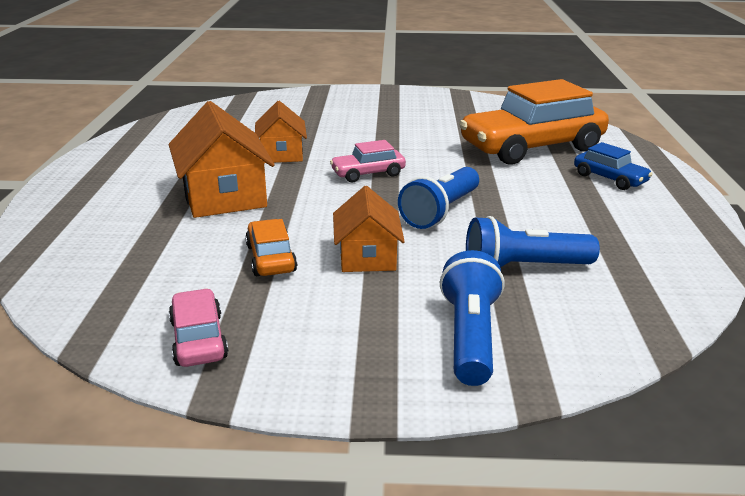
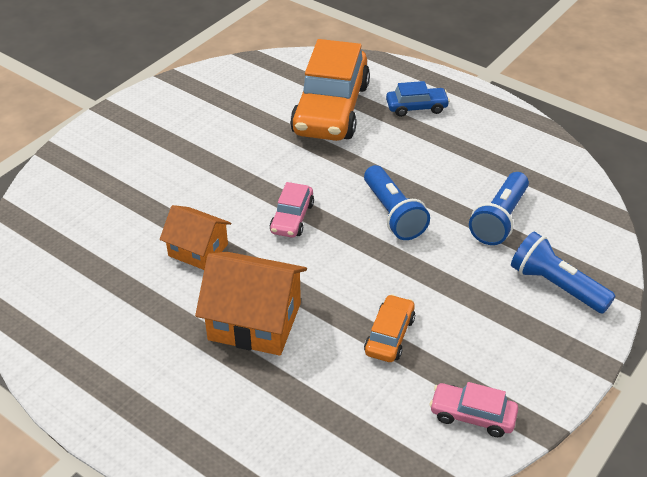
camera: 55 degrees left, 15 degrees up
orange car [245,219,297,276] -> orange car turned 90 degrees clockwise [364,294,415,362]
orange house [333,186,405,272] -> none

